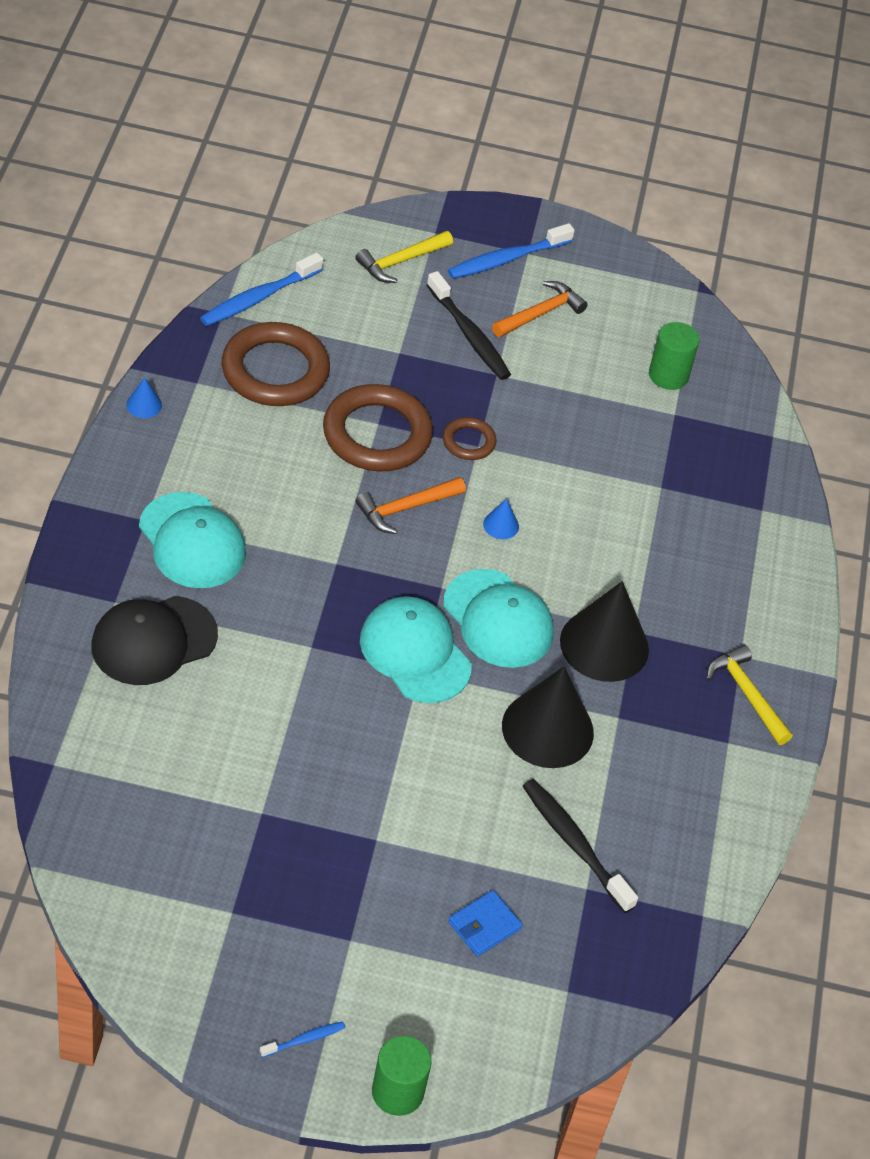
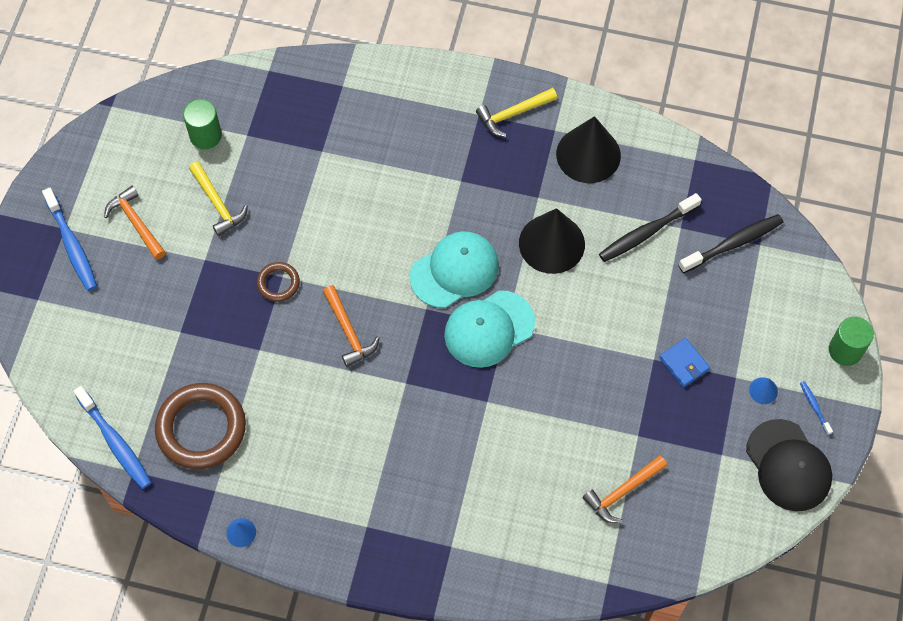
camera: 80 degrees left, 15 degrees up
black cap [91,596,218,685] -> black cap moved to [746,419,832,511]
turquoise cap [139,492,246,588] -> none
brown ring [323,384,433,471] -> none
yellow hammer [355,231,453,283] -> yellow hammer moved to [189,162,248,236]
black toothbrush [427,271,511,380] -> black toothbrush moved to [679,214,784,273]
blue wallet [448,890,523,956] -> blue wallet moved to [659,338,710,387]
blue cone [483,499,519,539] -> blue cone moved to [749,377,778,404]
black cone [560,581,649,682] -> black cone moved to [556,116,621,183]
none -> orange hammer [582,455,667,523]

